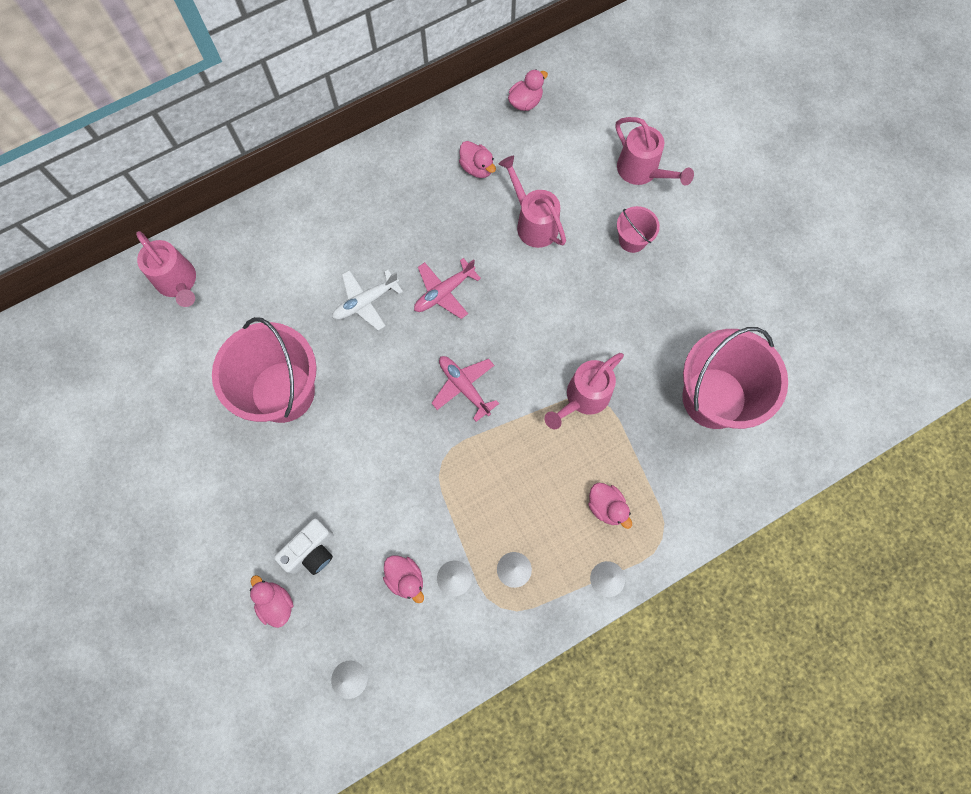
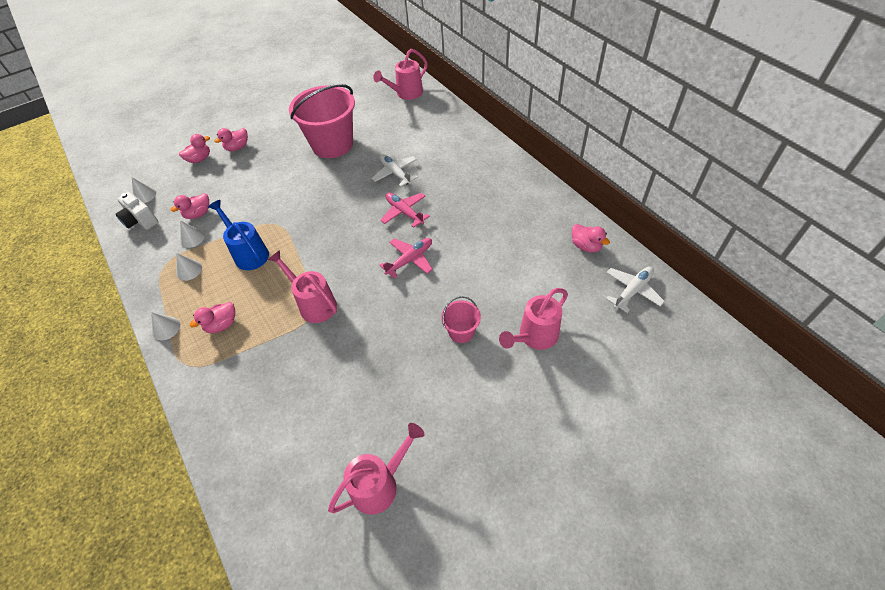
camera: 90 degrees right, 20 degrees down
white camera [274,518,334,575] -> white camera moved to [116,192,158,230]
pink plane [432,356,499,422] -> pink plane moved to [379,238,433,279]
pink duck [459,141,496,178] -> pink duck moved to [214,128,248,151]
pink watering can [499,156,566,248] -> pink watering can moved to [328,423,424,515]
pink bucket [682,327,788,429] -> none
none -> blue watering can [208,200,269,270]
none -> white plane [606,267,665,313]

